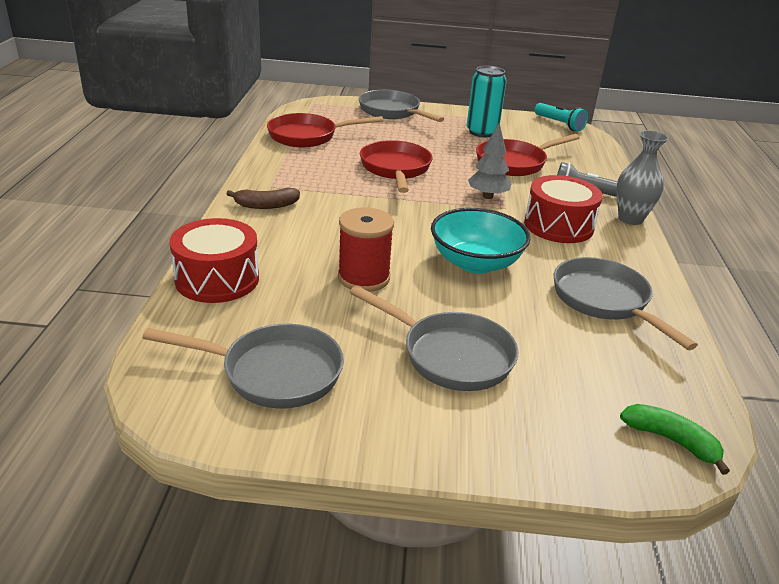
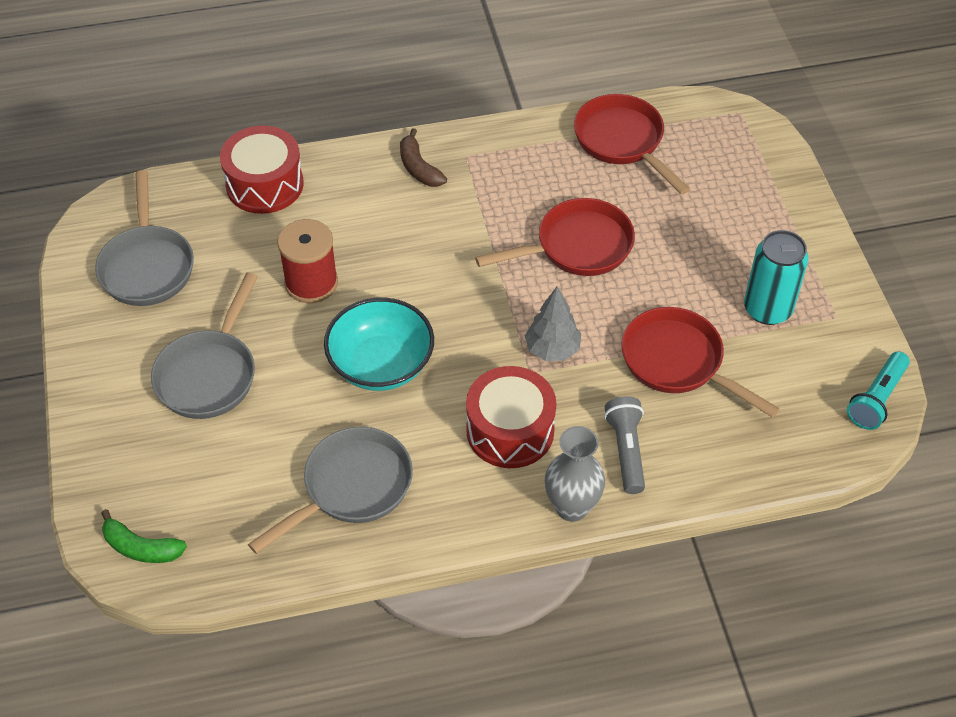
camera: 75 degrees right, 20 degrees up
grey pan [359,90,444,122] -> none
green banana [620,404,730,475] -> green banana turned 90 degrees clockwise [101,509,187,563]

